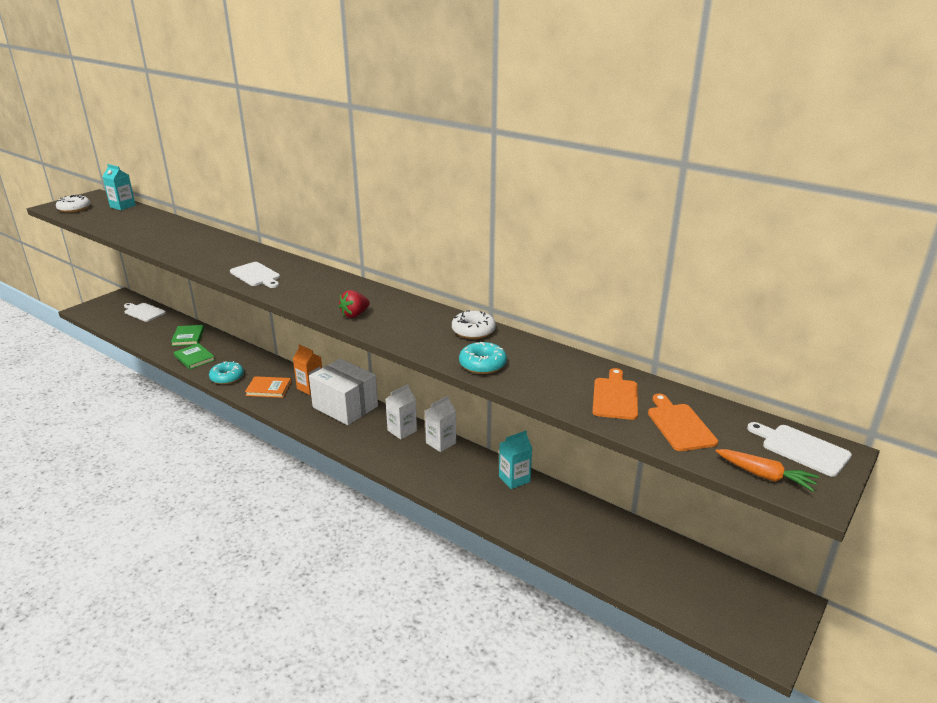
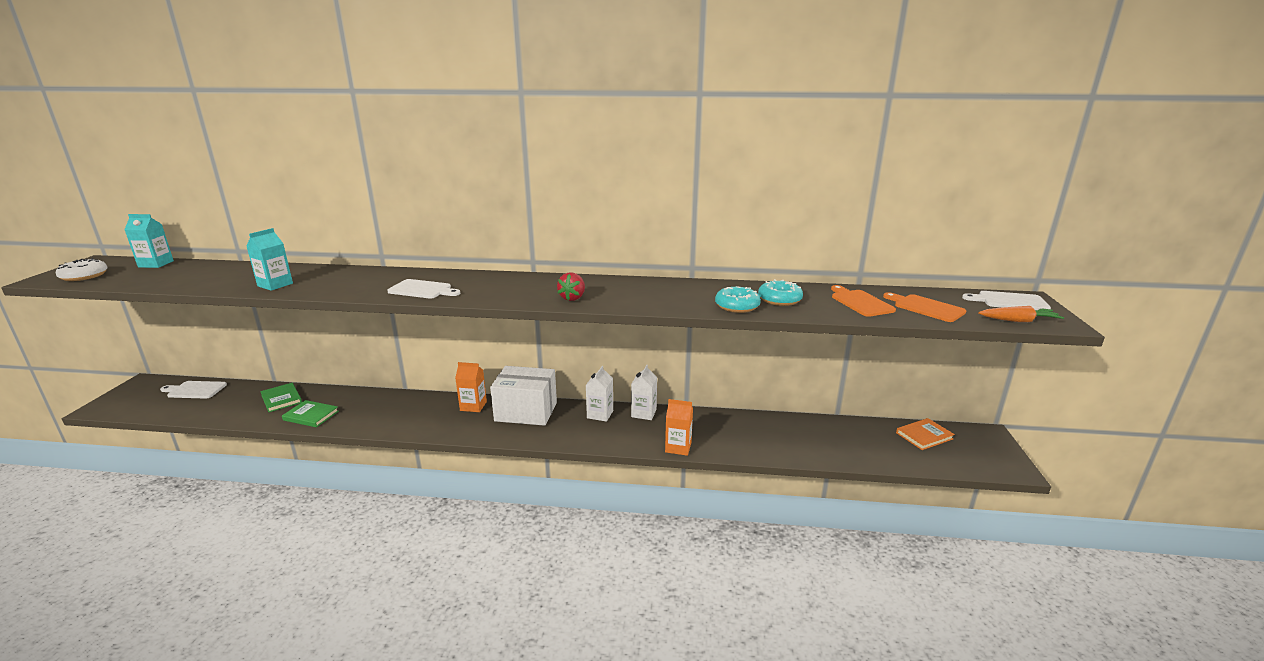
camera: 30 degrees left, 5 degrees down
turquoise donut [209,361,244,385] -> turquoise donut moved to [758,279,803,306]
orange book [245,376,291,398] -> orange book moved to [896,418,955,450]
white donut [452,310,496,339] -> none
turquoise carton [499,431,533,489] -> turquoise carton moved to [246,228,293,291]
none -> orange carton [665,399,693,456]

